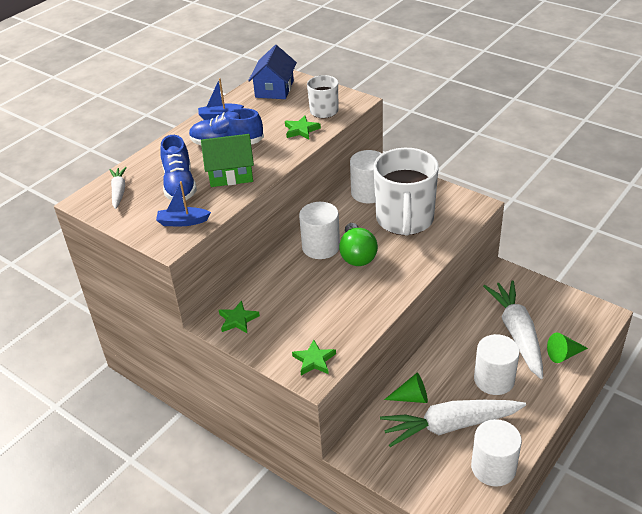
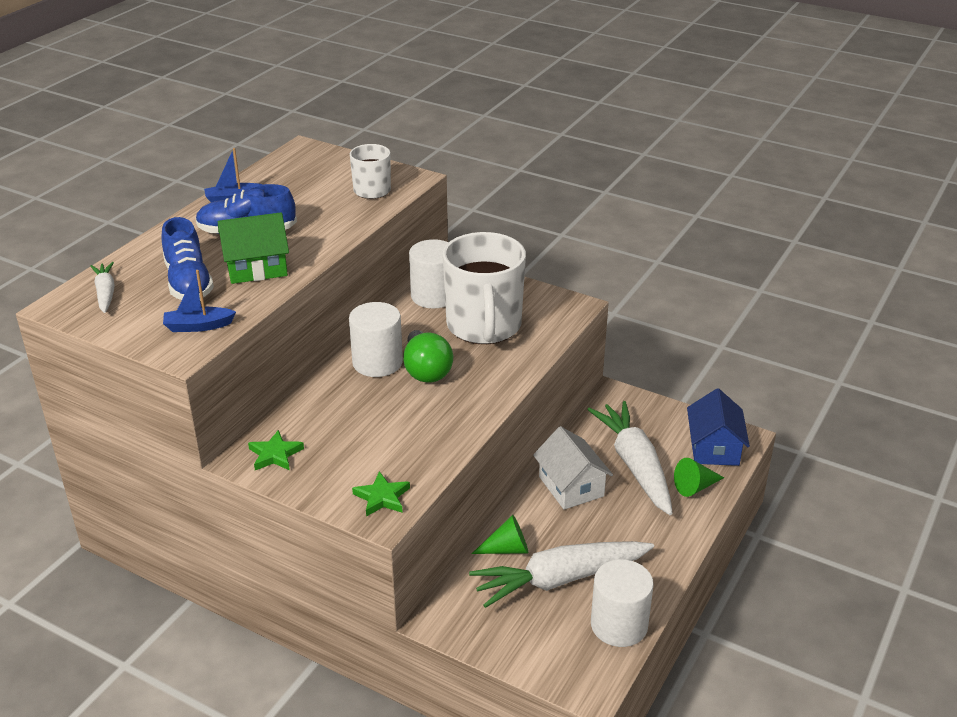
camera: 10 degrees left, 5 degrees down
blue house [248,45,297,99] -> blue house moved to [687,388,750,466]
green star [285,116,321,140] -> none
white cylinder [474,334,520,395] -> none
none -> white house [533,426,613,510]

